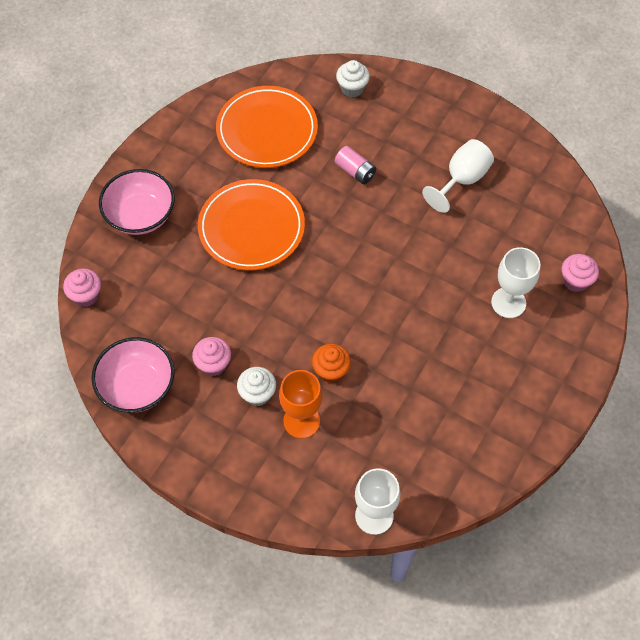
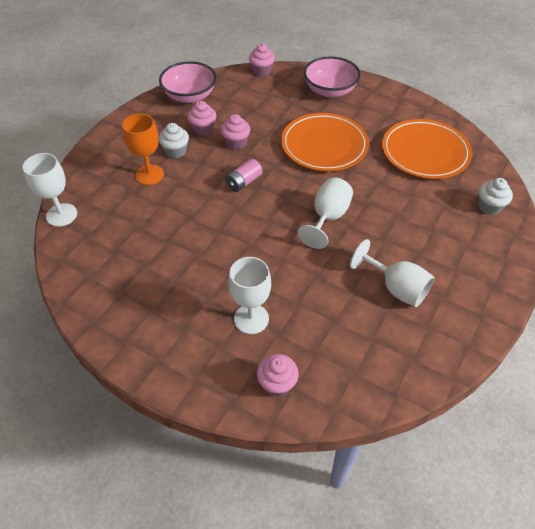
camera: 90 degrees right, 10 degrees down
orange cupcake [312,344,351,383] -> none
pink battery [335,146,376,184] -> pink battery moved to [226,159,262,192]
none -> pink cupcake [221,114,250,150]
none -> white goblet [298,177,353,249]

